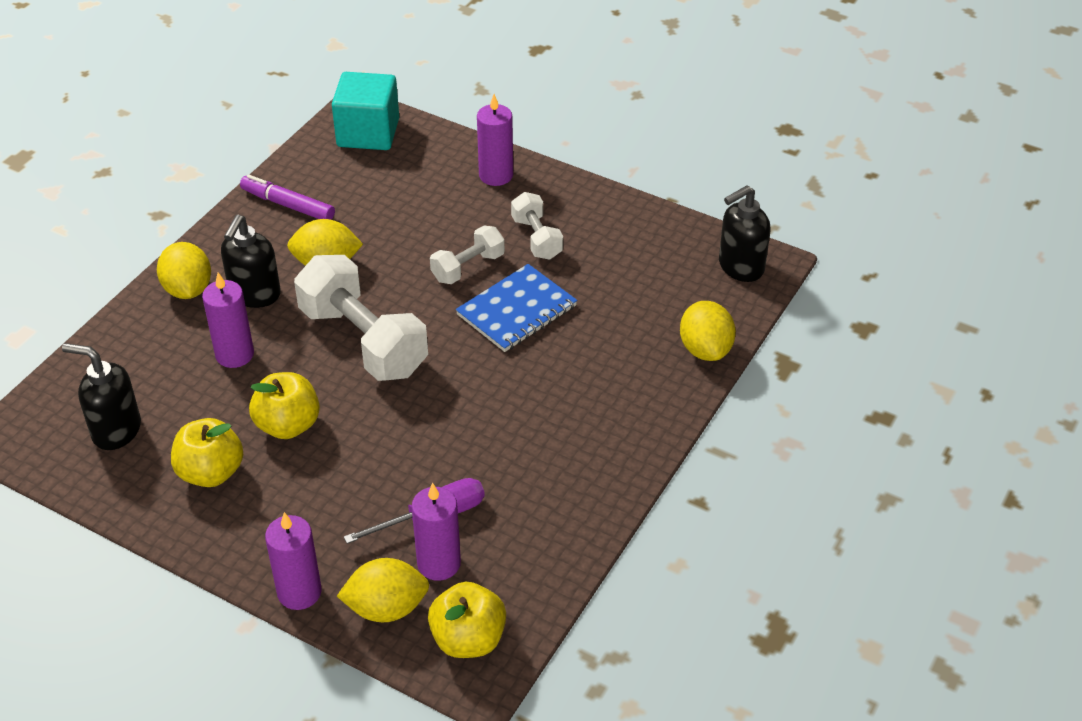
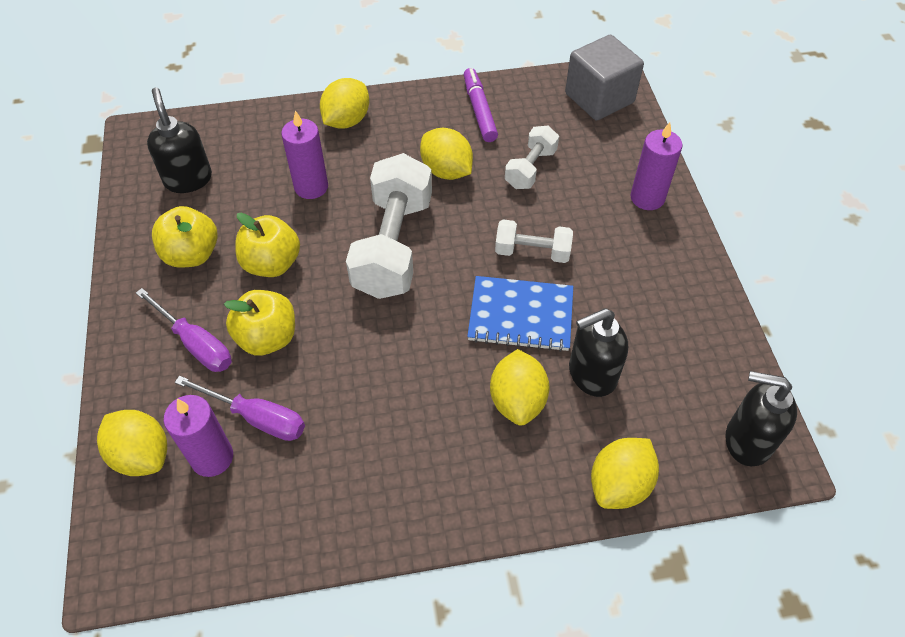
camera: 50 degrees right, 10 degrees up
black soap dispenser [221,215,281,308] -> black soap dispenser moved to [569,308,628,397]
purple candle [265,512,322,610] -> none
turquoise cube [332,72,399,150] -> grey cube [565,35,644,121]
yellow apple [428,582,506,658] -> yellow apple moved to [224,290,295,356]
white dumbbell [511,192,563,260] -> white dumbbell moved to [505,126,559,189]
none -> purple screwdriver [136,288,232,372]
none -> yellow lemon [490,349,550,425]

